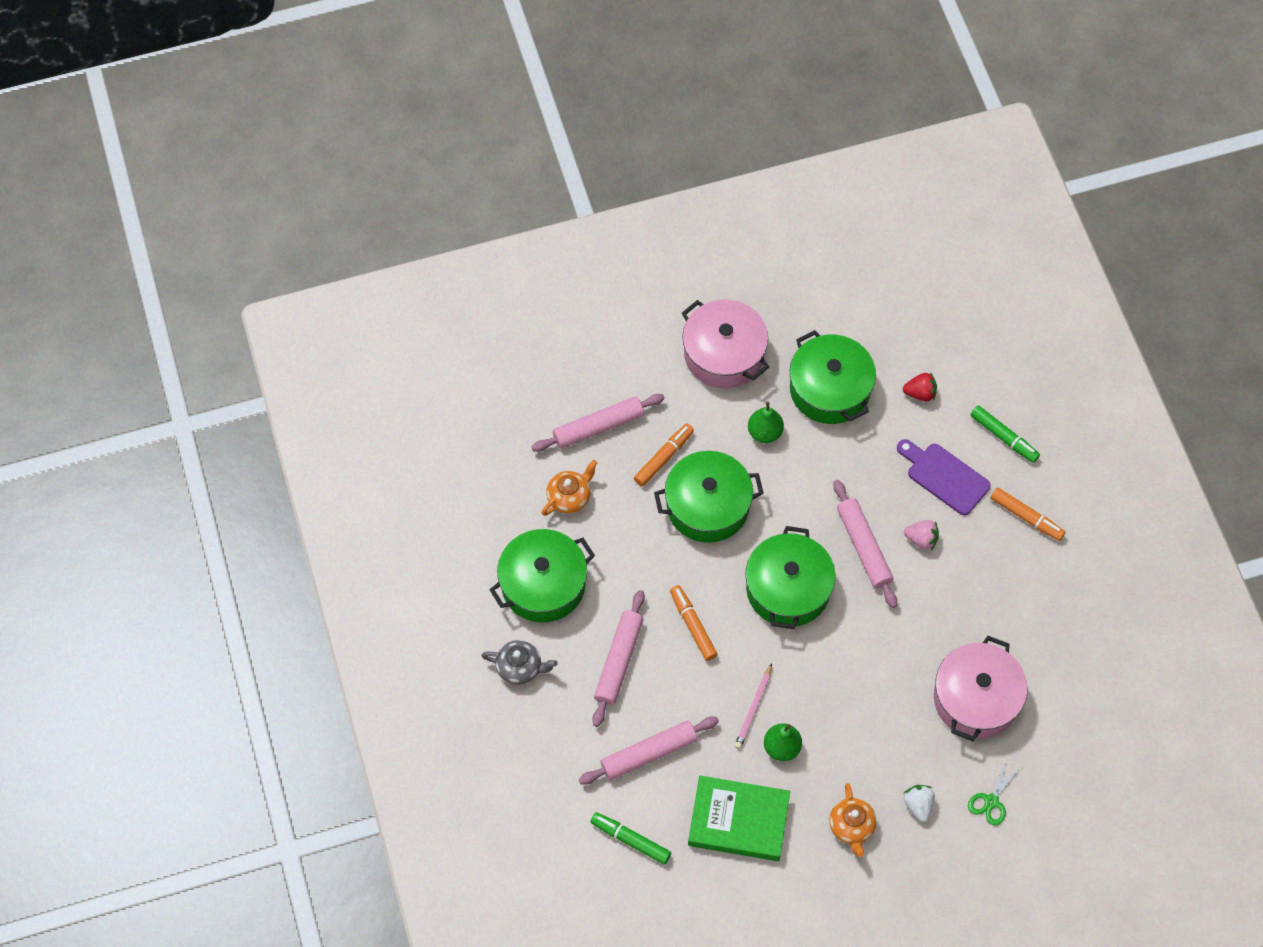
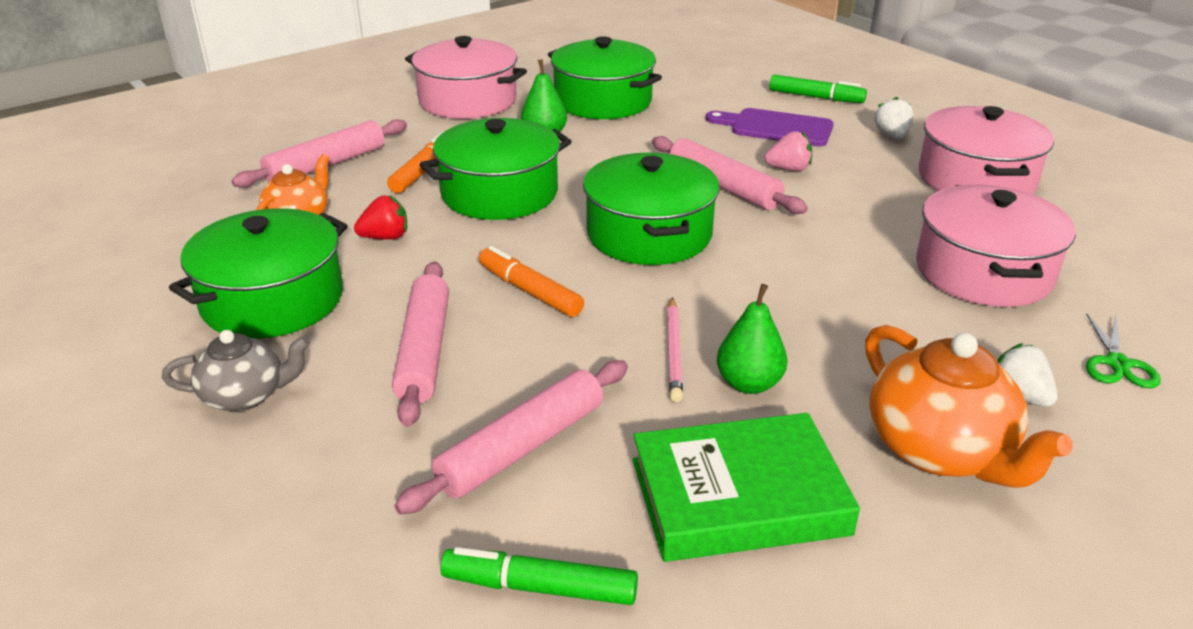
camera: 20 degrees left, 30 degrees down
orange teapot [829,783,876,857] -> orange teapot [865,325,1073,488], size x1.62
red strawberry [903,372,937,401] -> red strawberry moved to [354,195,407,240]
orange marker [991,487,1065,541] -> white strawberry [874,97,913,139]
none -> pink pot [919,106,1054,194]

